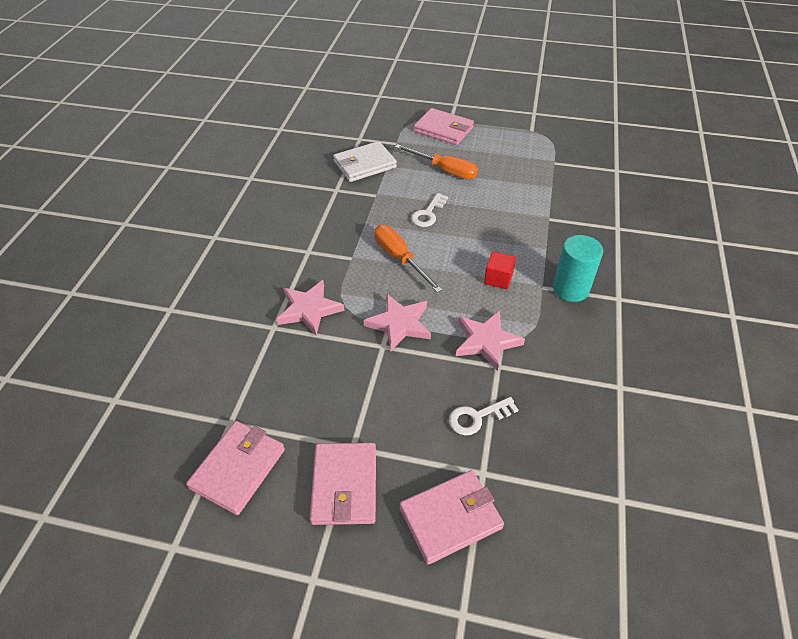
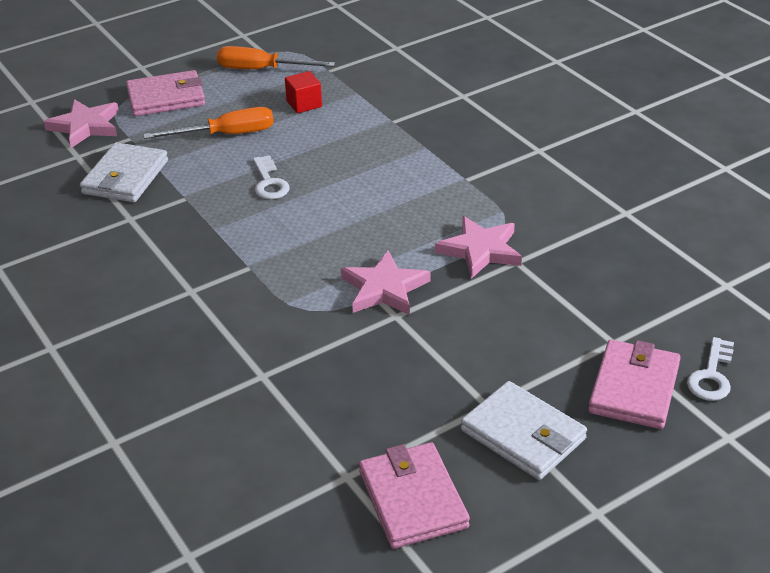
camera: 45 degrees left, 10 degrees down
pink star [277,280,345,335] -> pink star moved to [44,99,119,148]
pink wallet [310,443,376,525] -> white wallet [461,381,587,480]
orange screwdriver [374,225,443,293] -> orange screwdriver moved to [217,46,335,69]
white key [449,397,518,436] -> white key moved to [687,337,734,401]
red cube [484,251,516,289] -> red cube moved to [285,71,322,113]
turquoise cylinder [553,235,603,302] -> none

